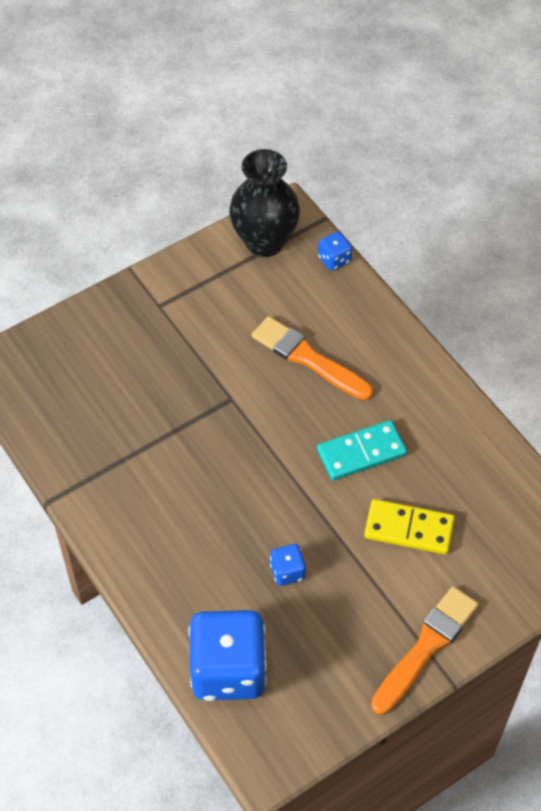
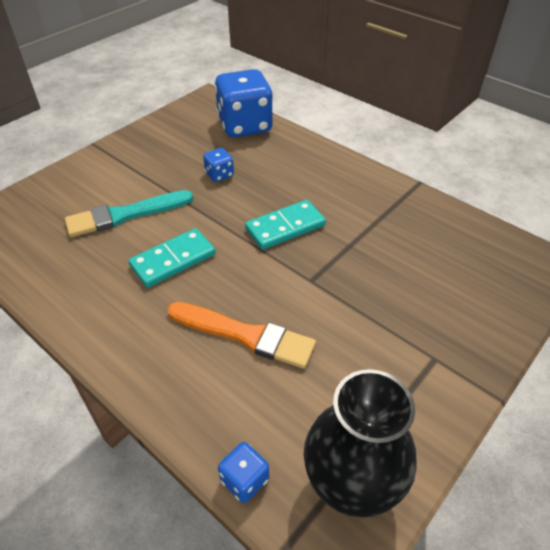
camera: 165 degrees right, 10 degrees down
yellow domino [364,499,455,554] -> turquoise brush [65,190,193,237]
orange brush [371,586,479,715] -> none
none -> turquoise domino [245,200,326,250]

